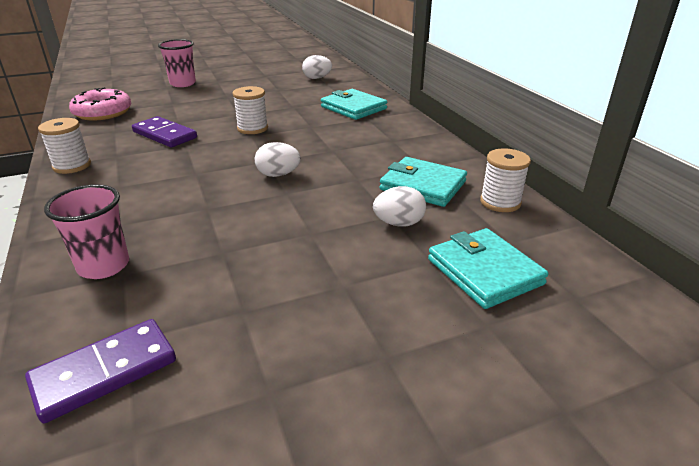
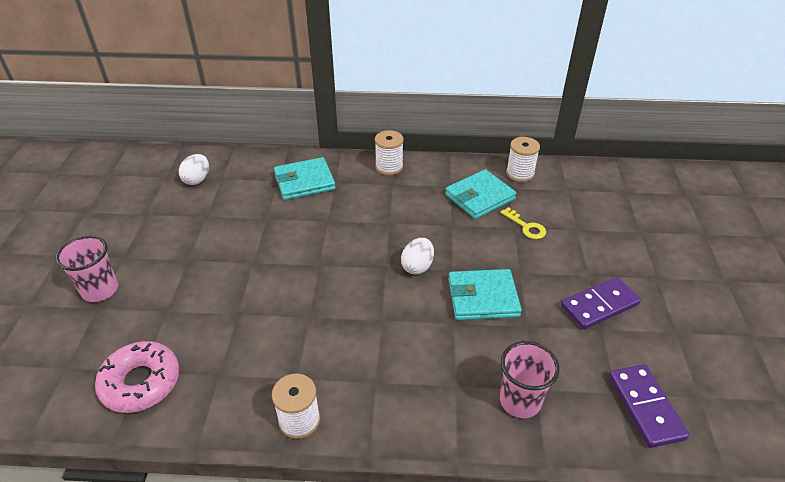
camera: 65 degrees left, 10 degrees up
purple domino [132,116,197,147] -> purple domino moved to [561,277,641,330]
white spool [233,86,268,134] -> white spool moved to [375,130,404,175]
white egg [373,186,426,227] -> yellow key [501,207,546,239]
turquoise wallet [428,228,549,309] -> turquoise wallet moved to [448,269,522,320]

